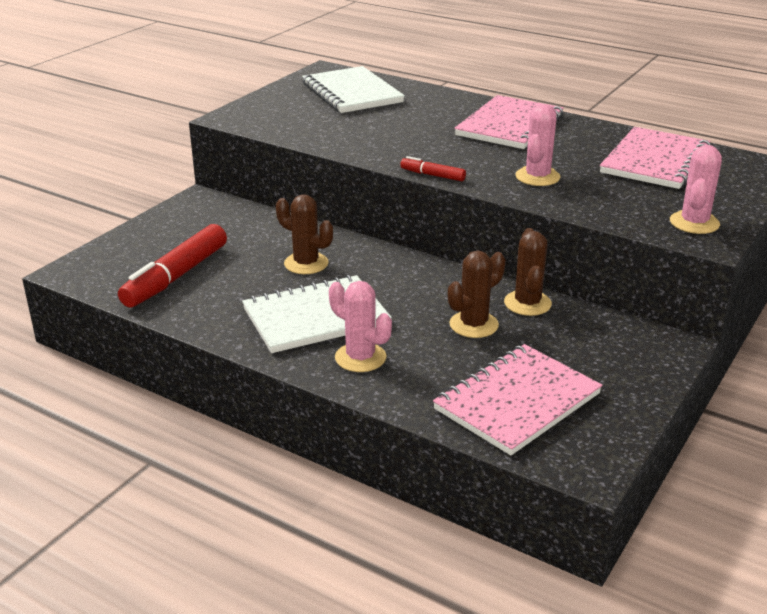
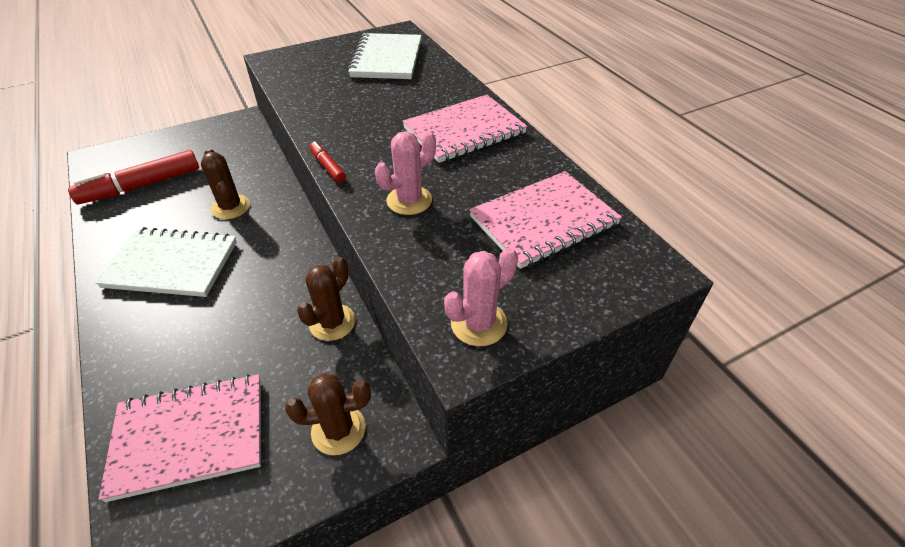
camera: 30 degrees right, 15 degrees up
pink cactus [329,281,392,372] -> none
brown cactus [448,251,505,338] -> brown cactus moved to [285,373,371,455]

